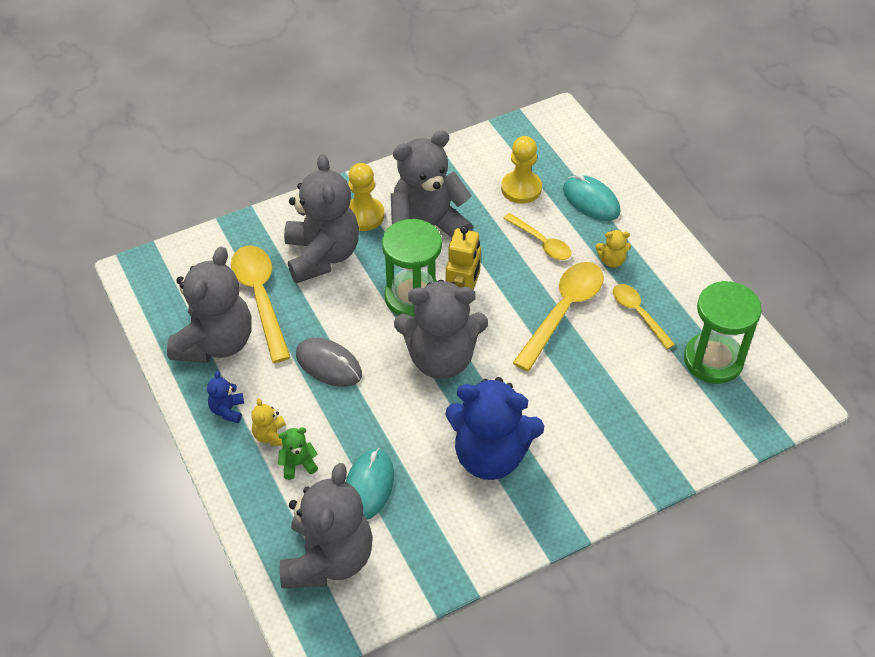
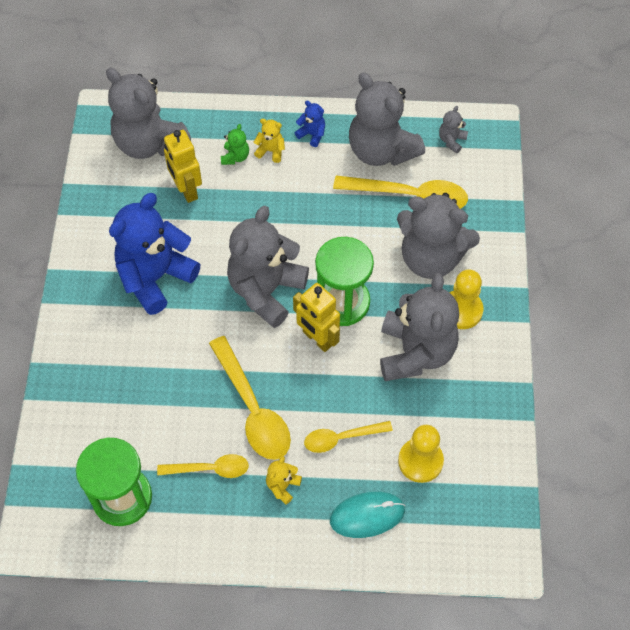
camera: 120 degrees right, 10 degrees up
grey mouse [296,338,362,387] -> none
turquoise mouse [346,448,394,520] -> yellow robot [164,130,202,203]
none -> grey teddy bear [439,106,468,153]

